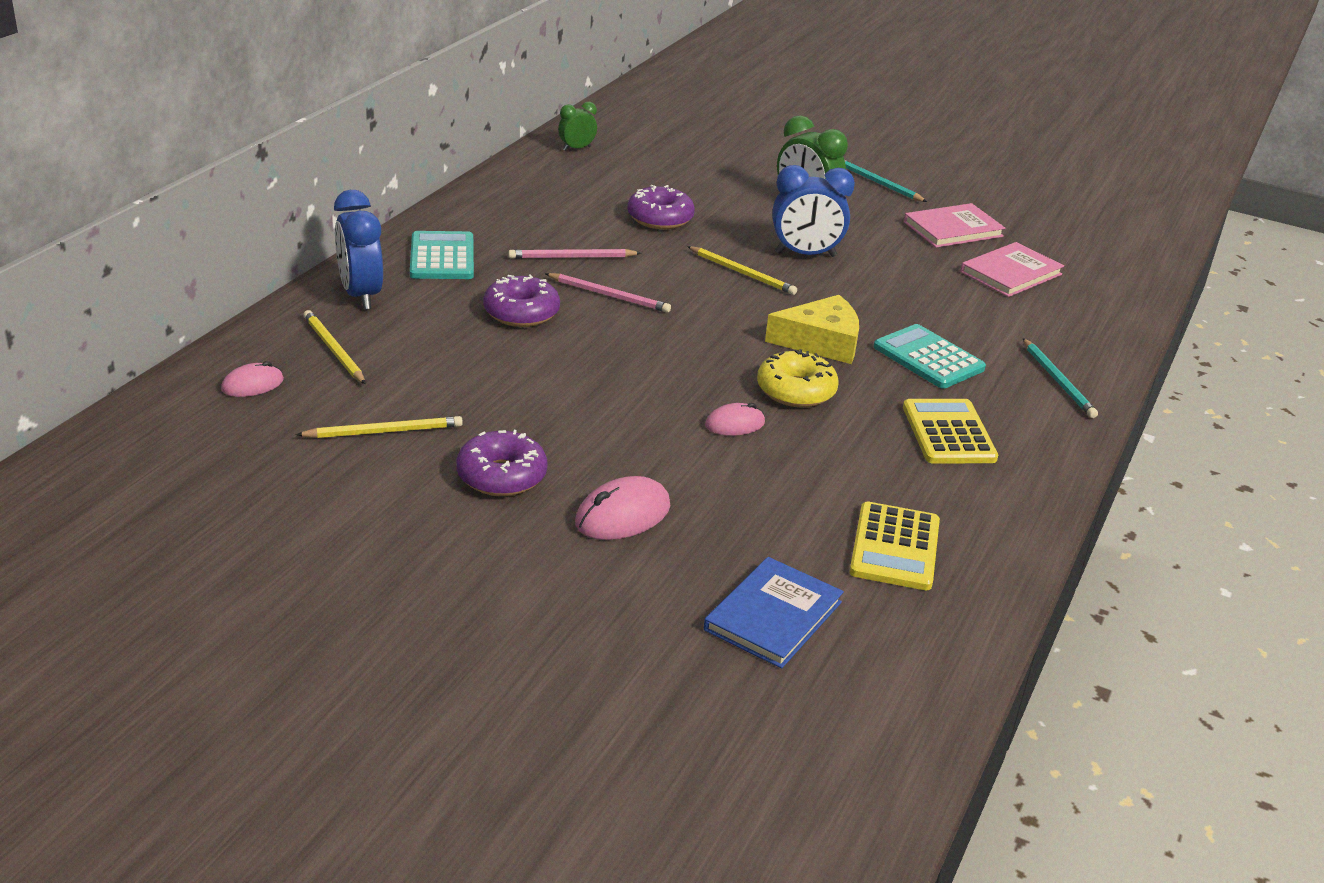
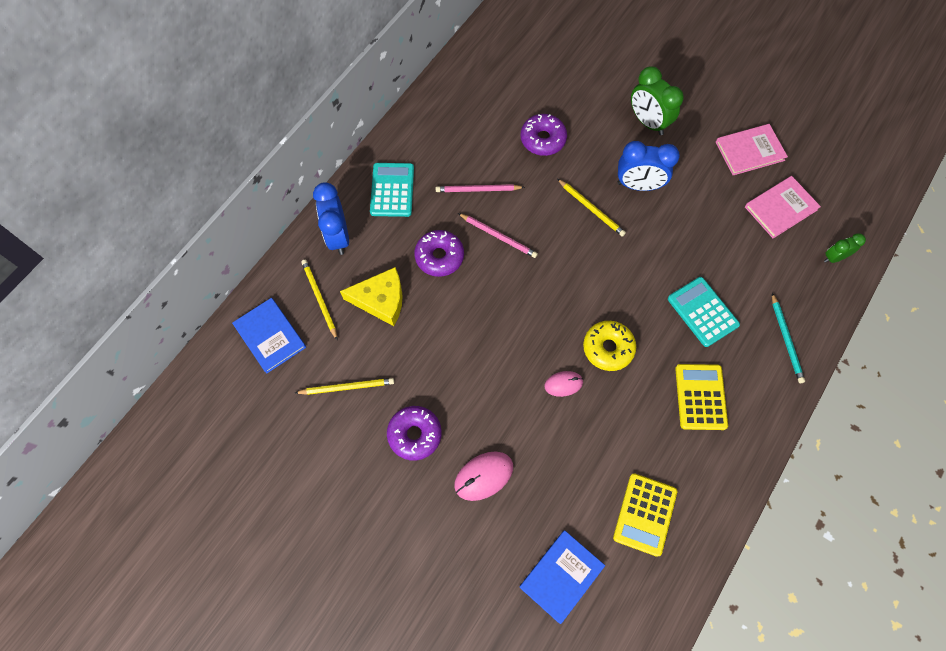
camera: 10 degrees right, 35 degrees up
pink mouse [221,361,284,397] -> blue book [232,298,306,374]
green clock [558,102,597,151] -> green clock moved to [824,233,866,263]
yellow cheese [765,295,859,364] -> yellow cheese moved to [340,267,403,326]
turquoise pencil [845,160,927,202] -> none

